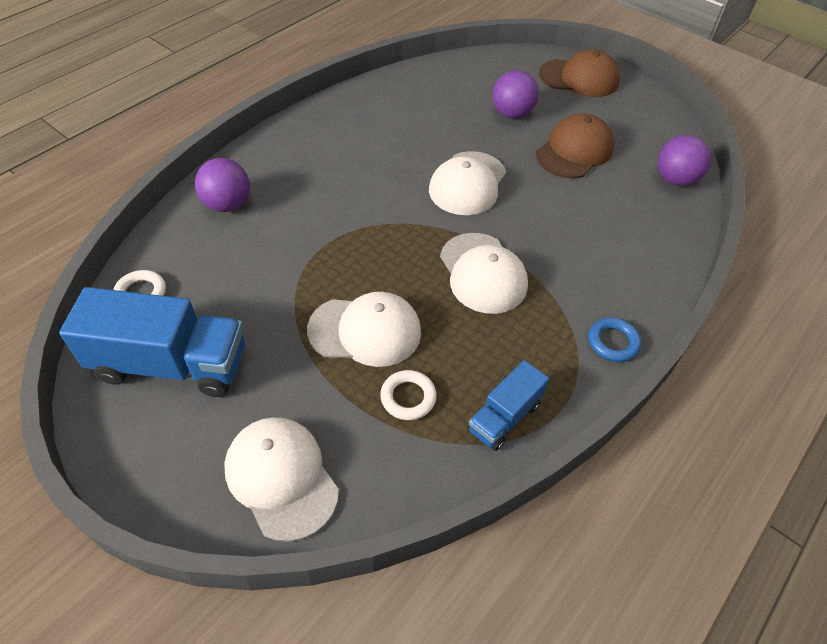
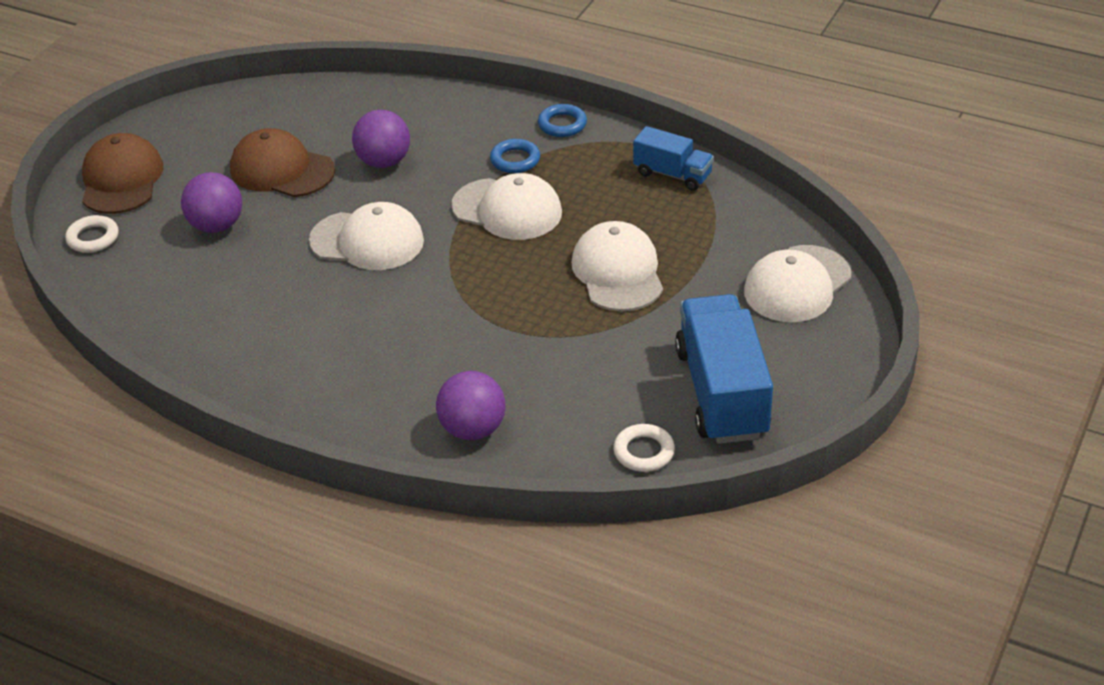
camera: 100 degrees left, 10 degrees down
white ring [380,370,437,420] -> white ring moved to [65,215,119,253]
white cap [440,233,528,314] -> white cap turned 60 degrees clockwise [451,173,562,240]
purple ball [658,135,711,186] -> purple ball moved to [352,110,410,168]
none -> blue ring [490,139,540,173]

